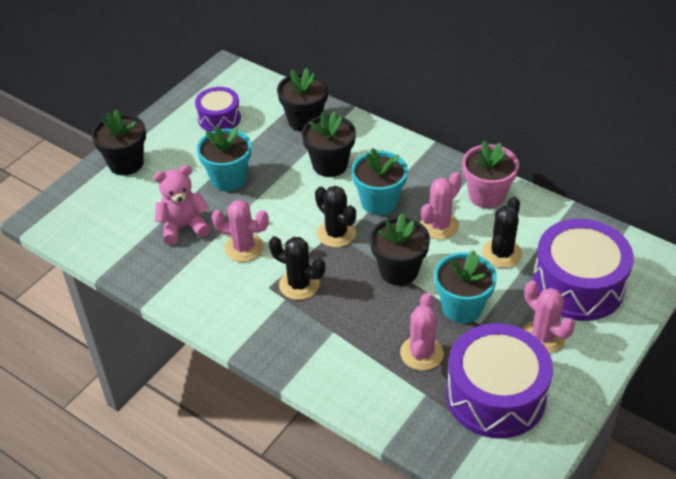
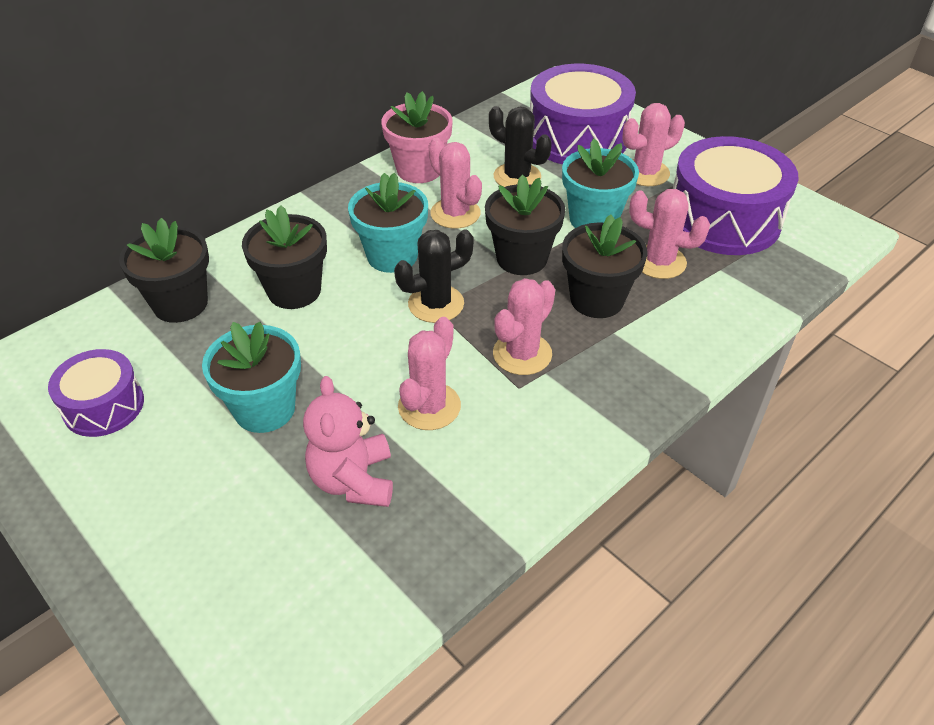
camera: 80 degrees left, 0 degrees up
black flower pot [91,109,146,175] -> black flower pot moved to [562,215,648,318]
black cactus [269,236,325,300] -> pink cactus [493,278,555,375]

